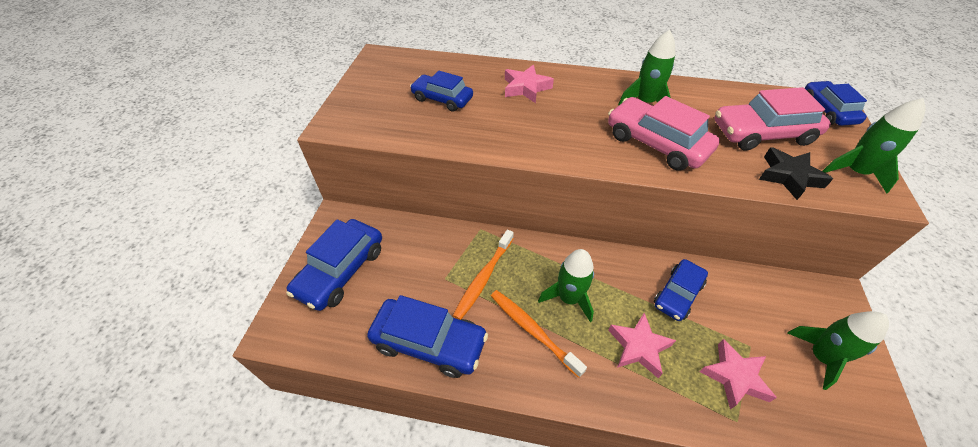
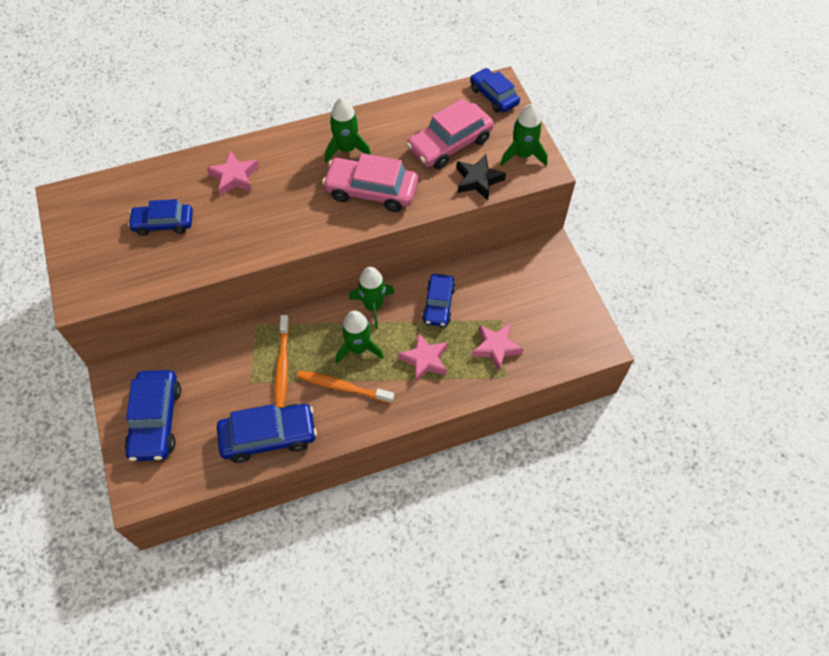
camera: 30 degrees left, 10 degrees up
green rocket [788,311,889,390] -> green rocket moved to [349,267,394,329]

